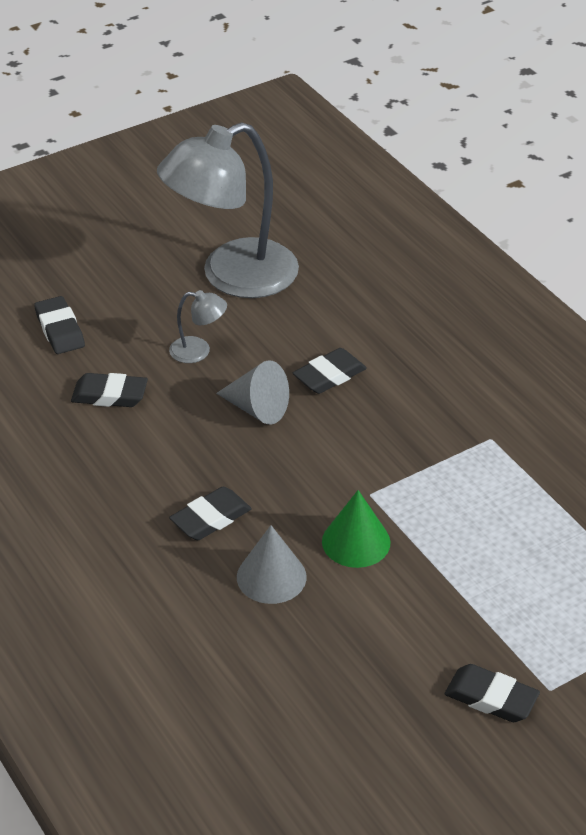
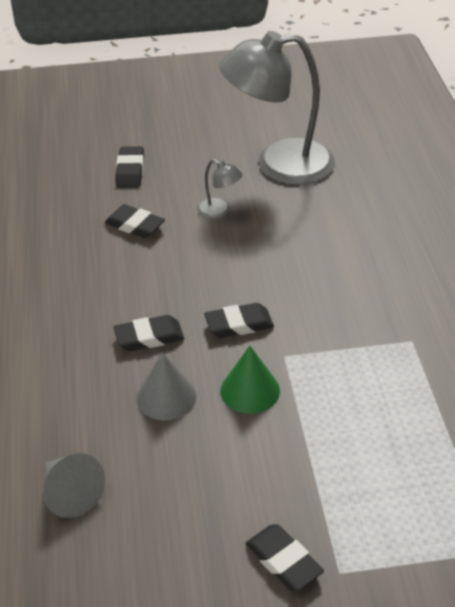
camera: 25 degrees right, 0 degrees up
grey cone [216,360,289,425] -> grey cone moved to [43,453,105,518]
black eraser [293,348,367,394] -> black eraser moved to [204,303,274,338]

